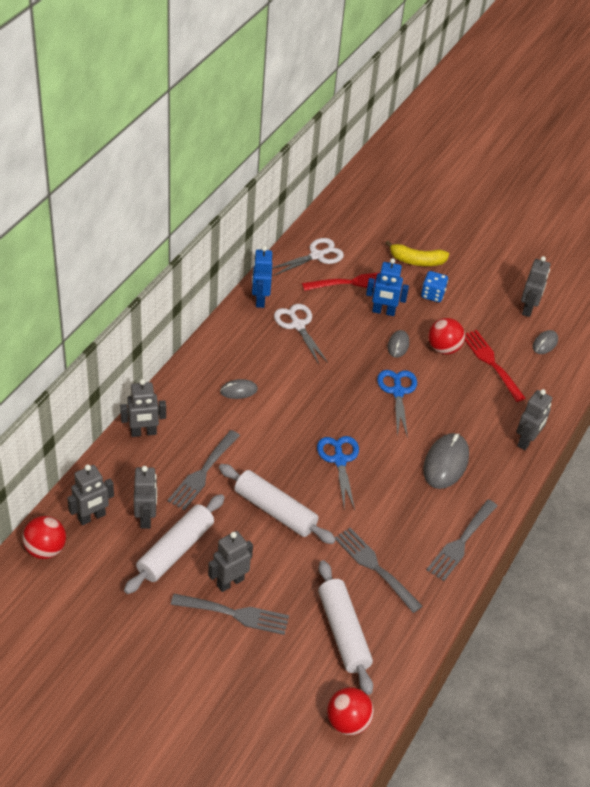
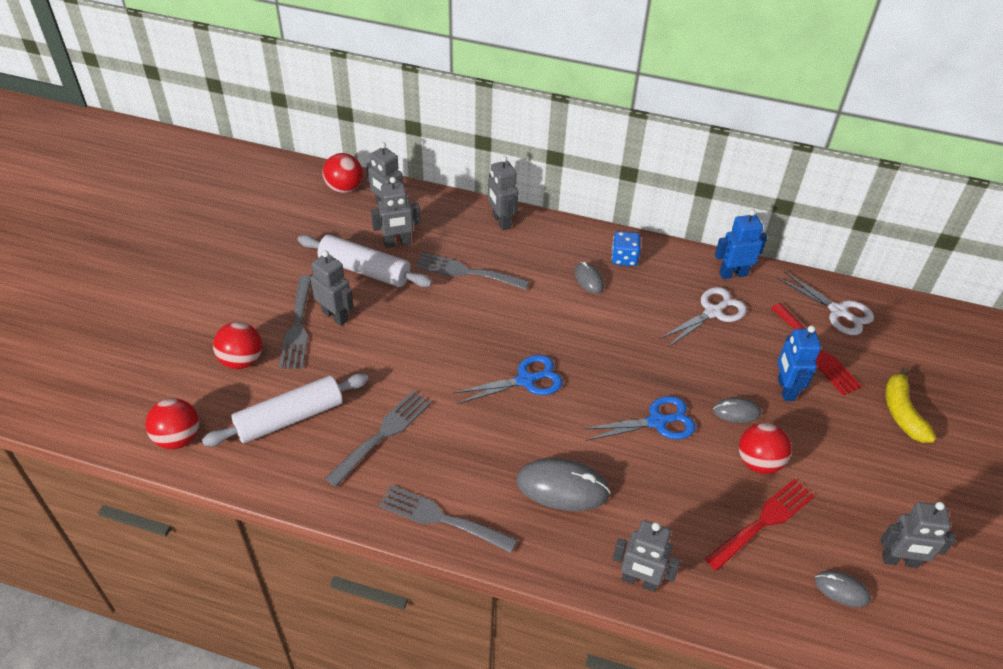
camera: 80 degrees right, 0 degrees up
white rolling pin [219,464,336,544] -> none
blue dice [421,271,448,302] -> blue dice moved to [612,231,641,266]
none -> red ball [213,322,262,369]

